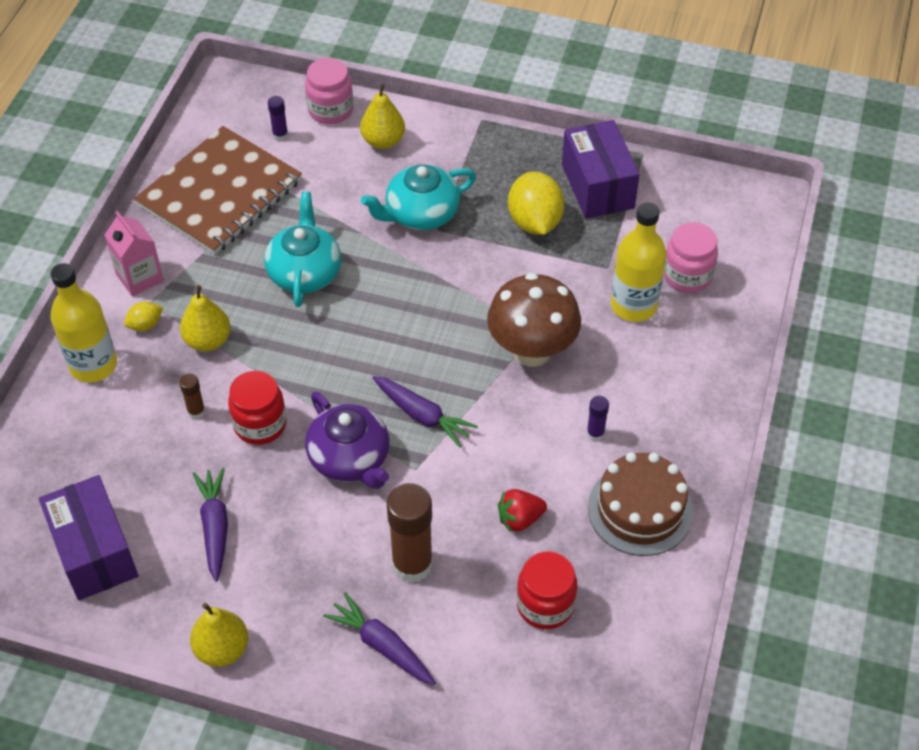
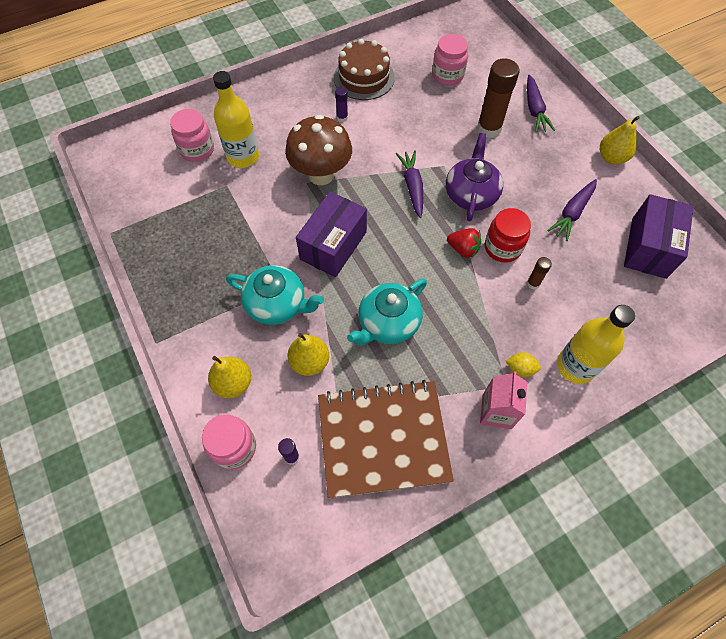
camera: 135 degrees left, 10 degrees up
yellow pear [180,285,231,351] -> yellow pear moved to [288,333,329,376]
red strawberry [498,489,547,532] -> red strawberry moved to [447,228,481,258]
yellow lemon [508,172,564,235] -> none
red jar [517,551,577,629] -> pink jar [432,34,468,86]
purple box [562,120,640,219] -> purple box moved to [296,192,367,277]

